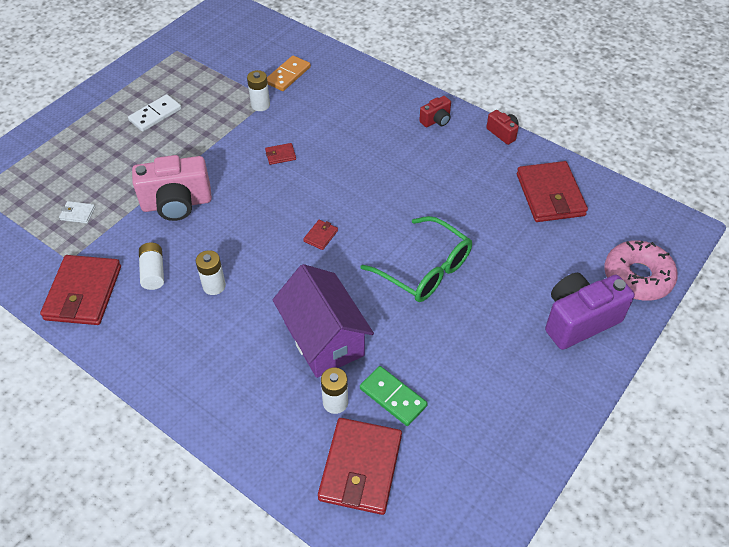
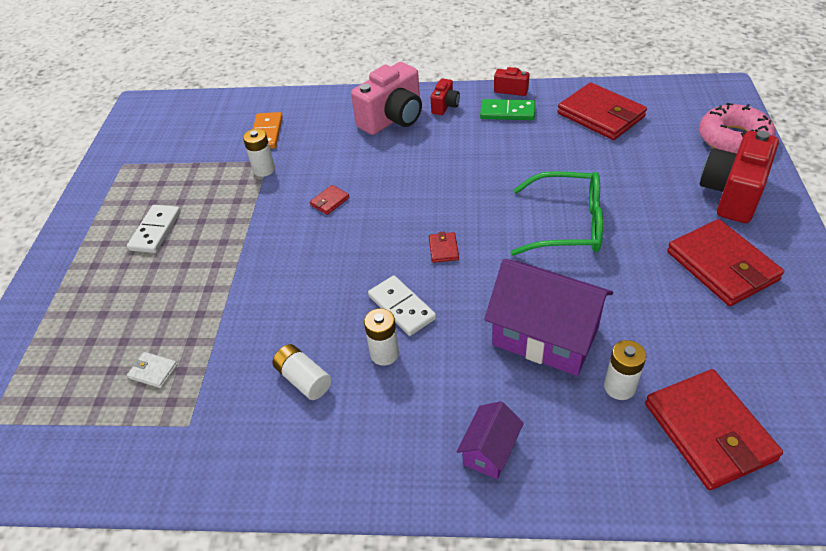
camera: 30 degrees left, 5 degrees down
red wallet [40,255,121,325] -> red wallet moved to [667,219,784,306]
white wallet [59,201,95,224] -> white wallet turned 45 degrees clockwise [127,352,178,388]
pink camera [132,155,212,221] -> pink camera moved to [351,62,422,135]
green domino [360,366,428,426] -> green domino moved to [480,99,535,120]
purple camera [545,273,635,350] -> red camera [700,131,779,223]
none -> white domino [368,275,436,336]
none -> purple house [457,401,524,479]

